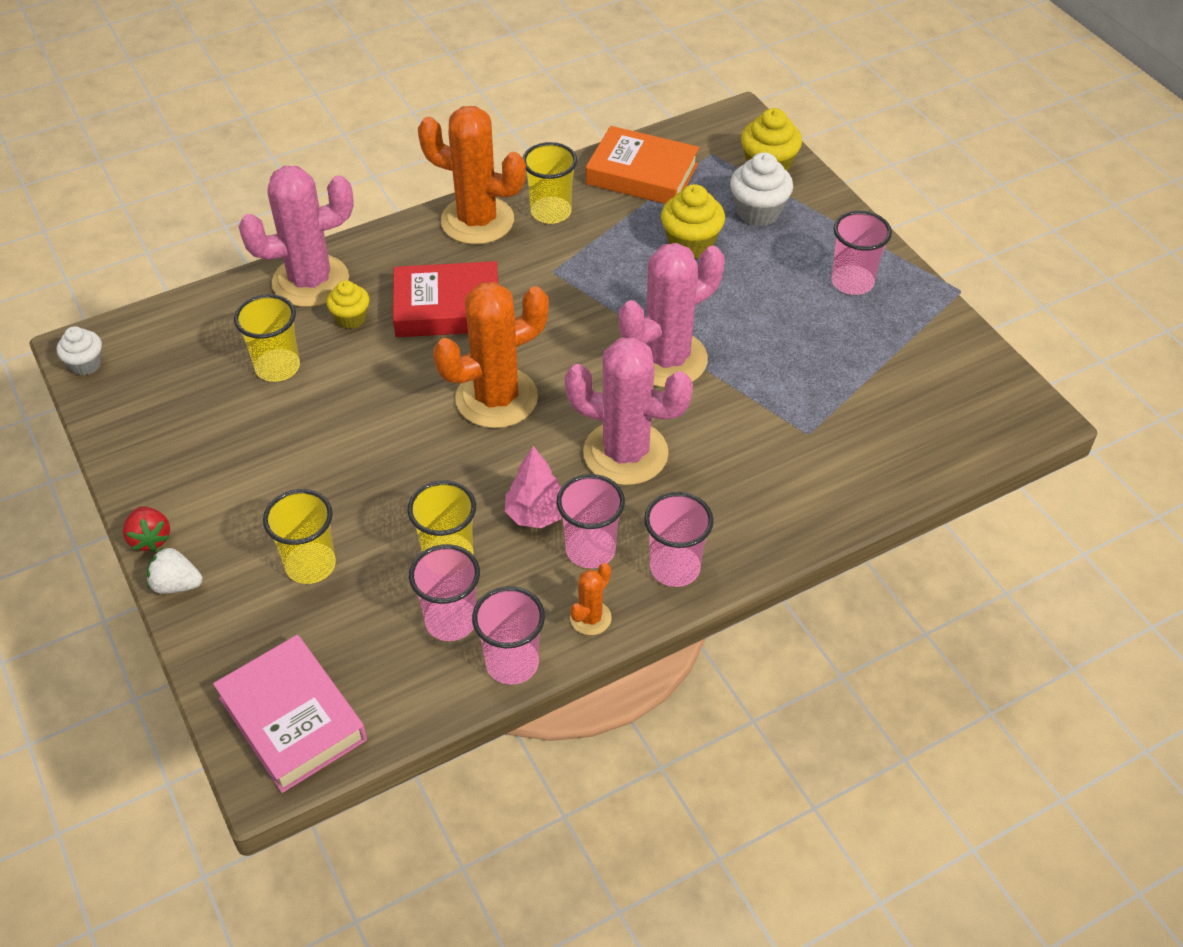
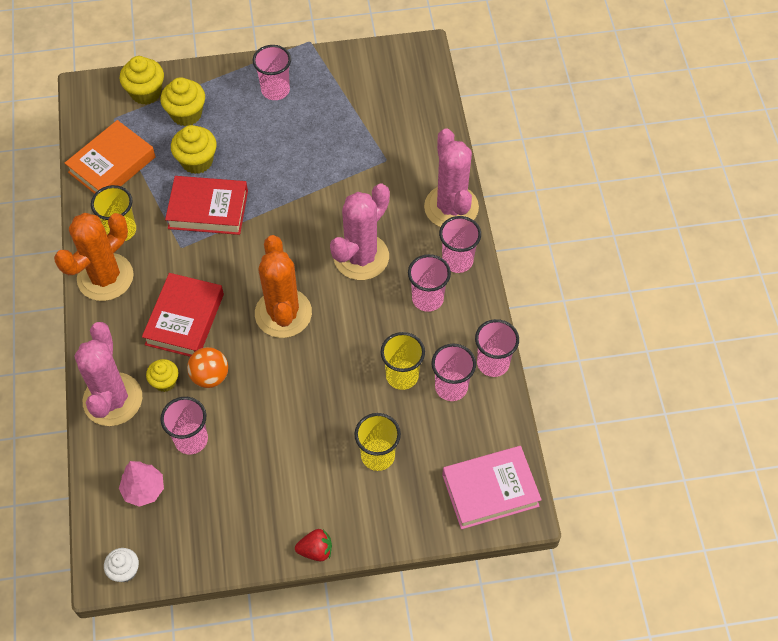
camera: 70 degrees left, 10 degrees up
white strawberry [147,547,203,594] -> none
yellow cup [234,294,300,382] -> pink cup [160,397,208,454]
pink tree [505,446,562,528] -> pink tree moved to [119,461,164,507]
orange cactus [570,563,612,635] -> none
pink cactus [619,243,724,388] -> pink cactus moved to [424,128,479,227]
white cupcake [730,152,793,226] -> yellow cupcake [160,77,205,126]
none -> red book [165,176,248,235]
none -> orange ball [187,347,228,388]

